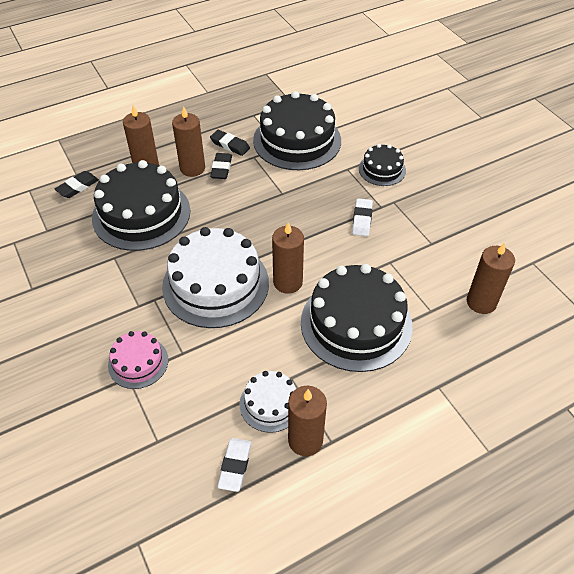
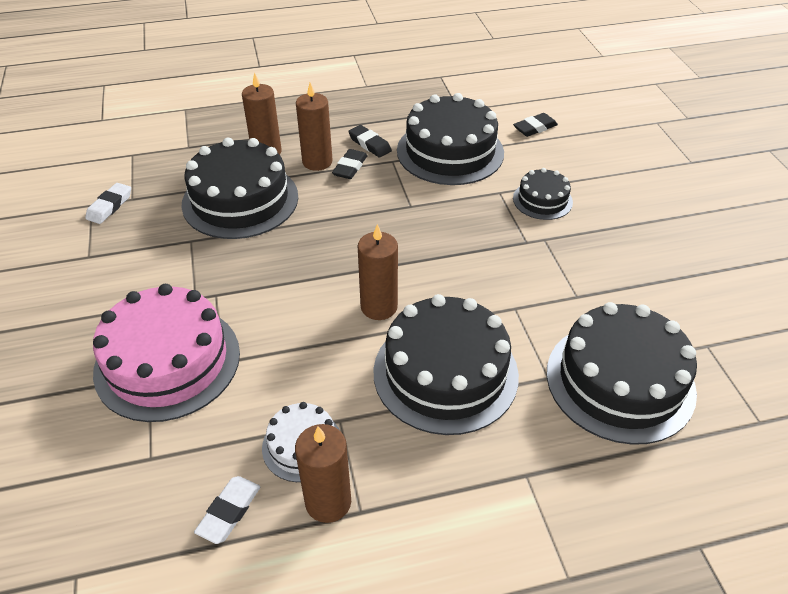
camera: 15 degrees right, 5 degrees down
black eraser [55,171,99,198] -> black eraser moved to [513,113,558,137]
pink cake [108,331,168,389] -> pink cake [93,284,240,422], size x1.94
white cake [162,227,269,328] -> none
white eraser [352,198,373,236] -> white eraser moved to [85,183,131,224]
brown candle [467,243,515,314] -> black cake [547,302,697,445]

